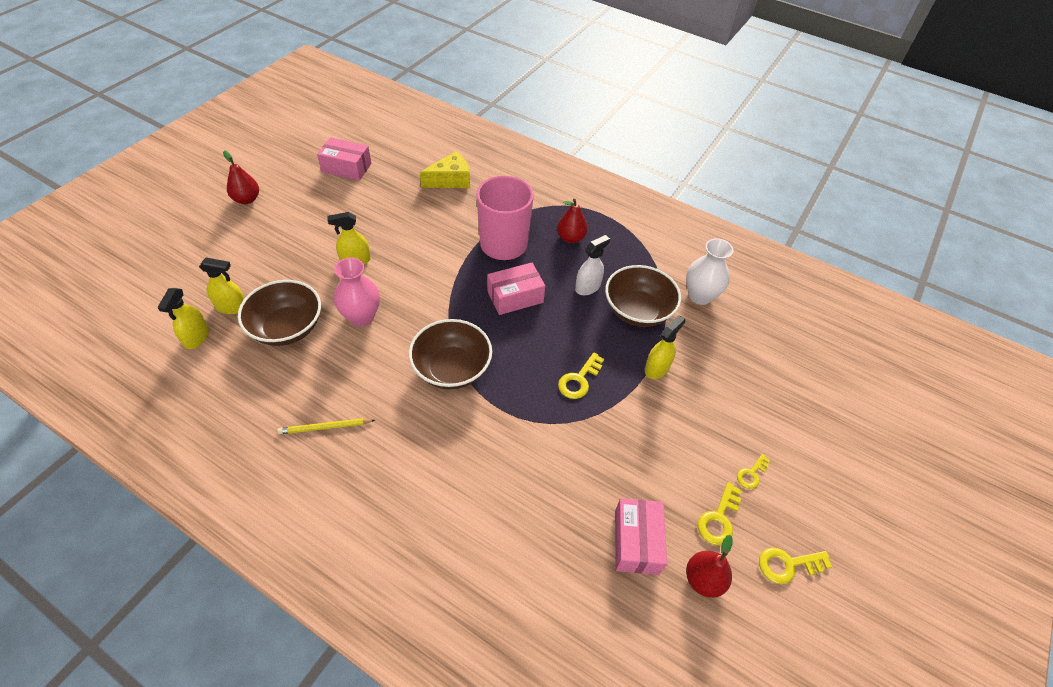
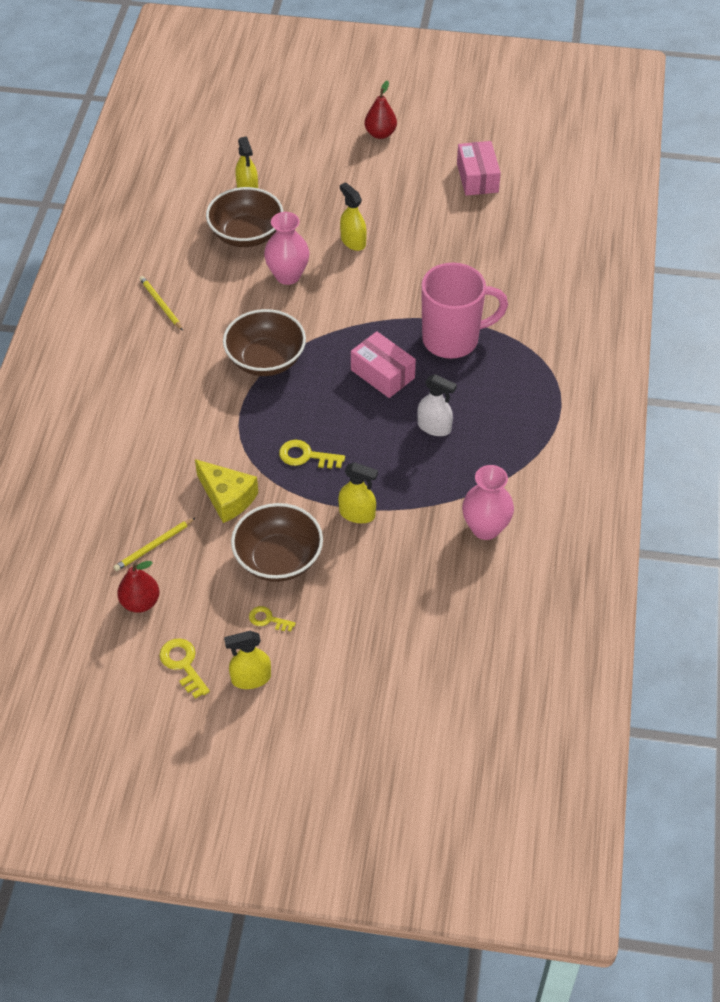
camera: 70 degrees right, 0 degrees up
yellow spray bottle [157,288,209,349] -> yellow spray bottle moved to [224,631,271,689]
yellow cheese [420,151,470,188] -> yellow cheese moved to [195,459,258,523]
red pear [557,199,588,243] -> none
brown bowl [605,265,681,327] -> brown bowl moved to [231,503,323,582]
pink box [615,498,667,575] -> yellow pencil [114,518,195,571]
white vase [686,238,733,305] -> pink vase [462,465,514,540]
yellow key [698,482,742,545] -> none

